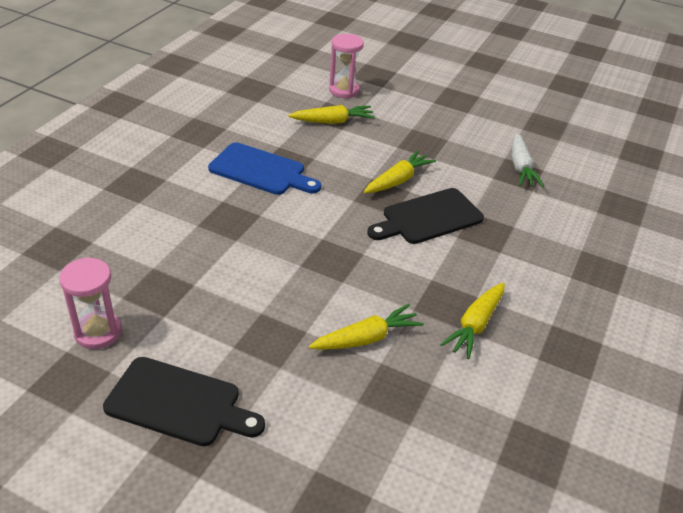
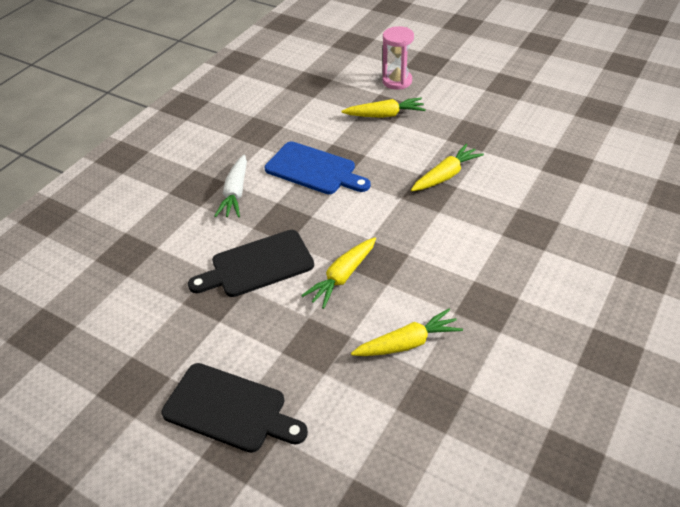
camera: 10 degrees right, 5 degrees up
pink hourglass [59,257,122,349] -> none
black cutting board [367,188,484,244] -> black cutting board moved to [188,230,314,297]
yellow carrot [440,283,505,359] -> yellow carrot moved to [301,237,376,309]
white carrot [512,133,544,187] -> white carrot moved to [215,155,247,218]

